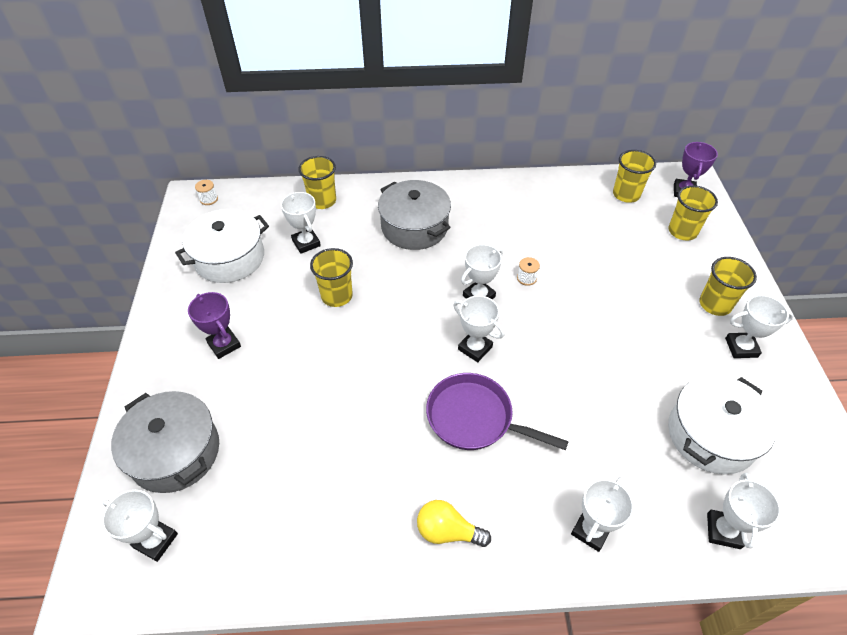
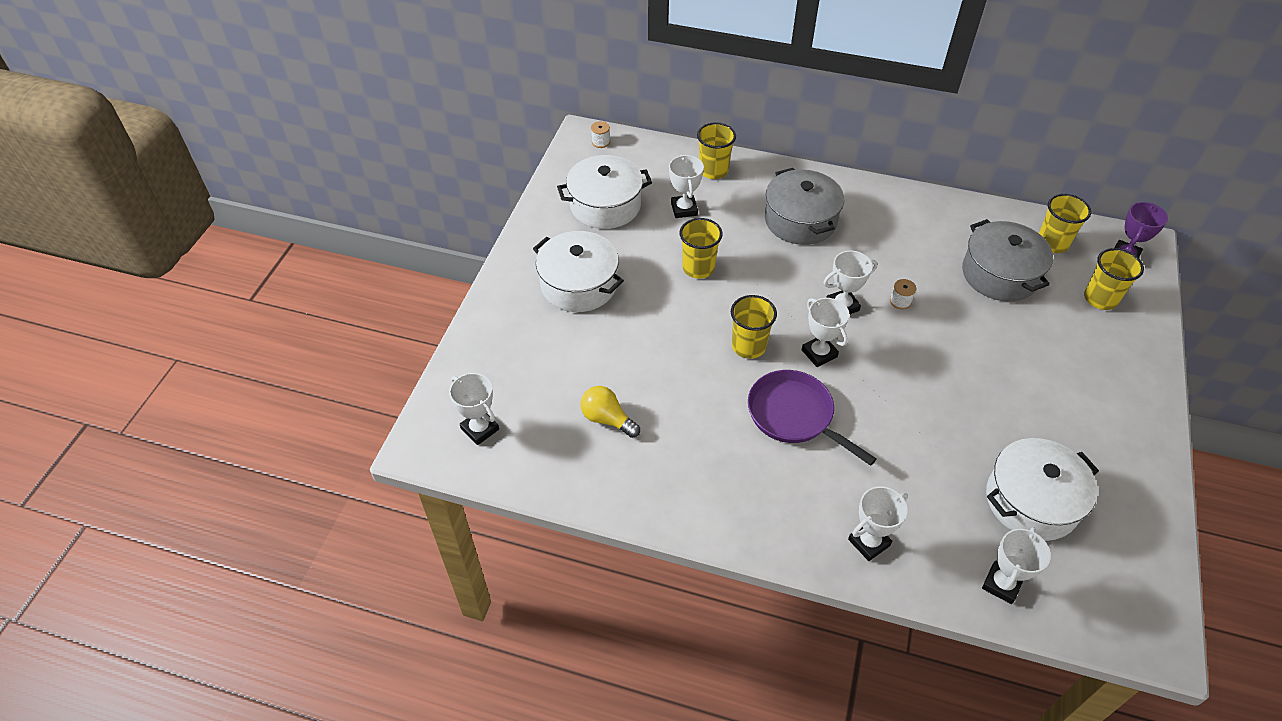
camera: 20 degrees right, 0 degrees up
grey pot [111,391,219,493] -> grey pot moved to [962,219,1053,302]
purple trophy [188,292,241,359] -> white pot [533,231,624,312]
yellow light bulb [417,500,491,547] -> yellow light bulb moved to [581,386,640,438]
yellow cup [699,257,757,316] -> yellow cup moved to [731,295,777,359]
white trophy [725,295,794,358] -> none

